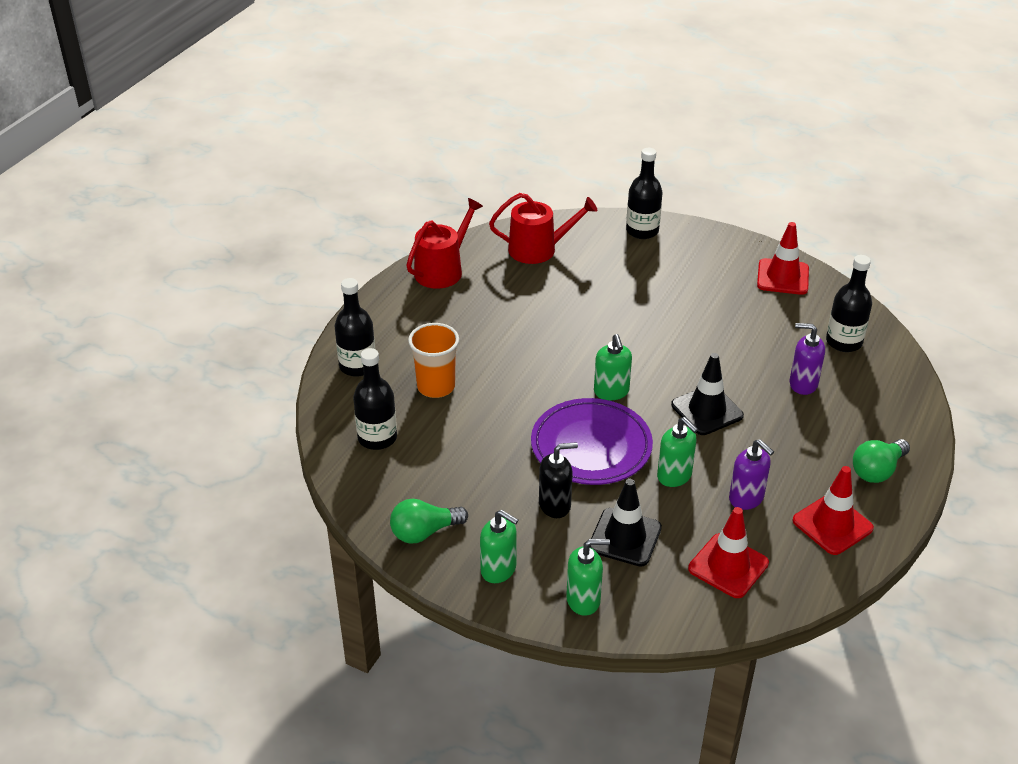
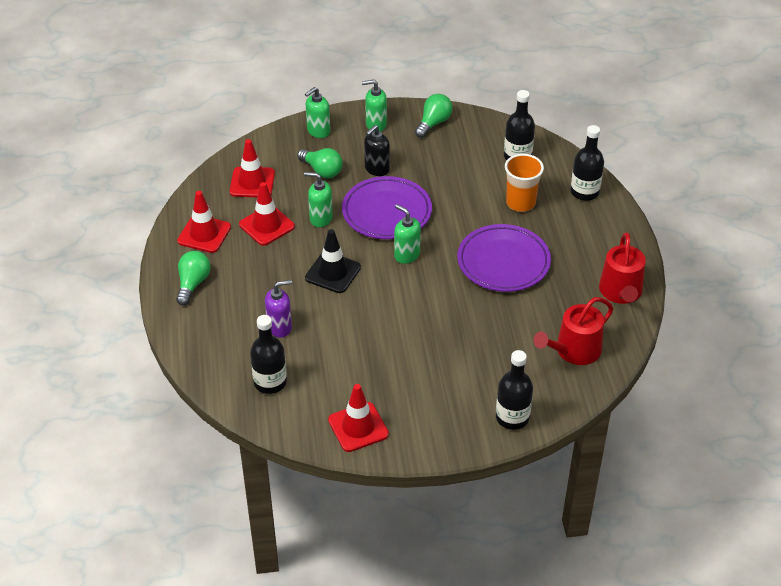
camera: 145 degrees right, 5 degrees up
black traffic cone [590,479,662,566] -> green light bulb [297,148,343,178]
purple soap dispenser [729,439,774,510] -> red traffic cone [239,182,295,246]
none -> purple plate [457,224,551,292]

